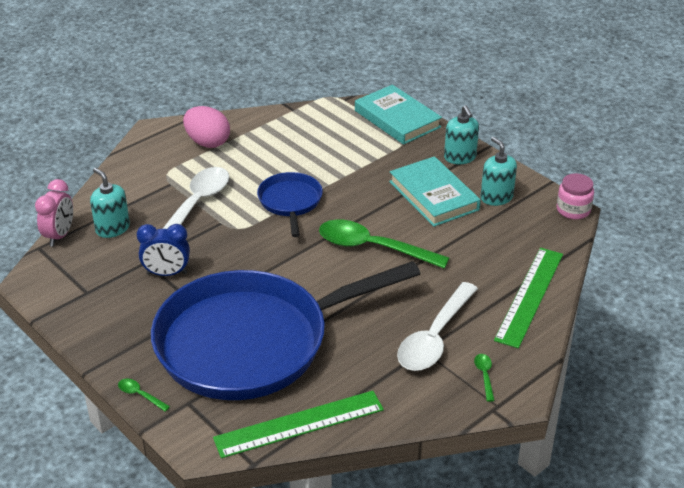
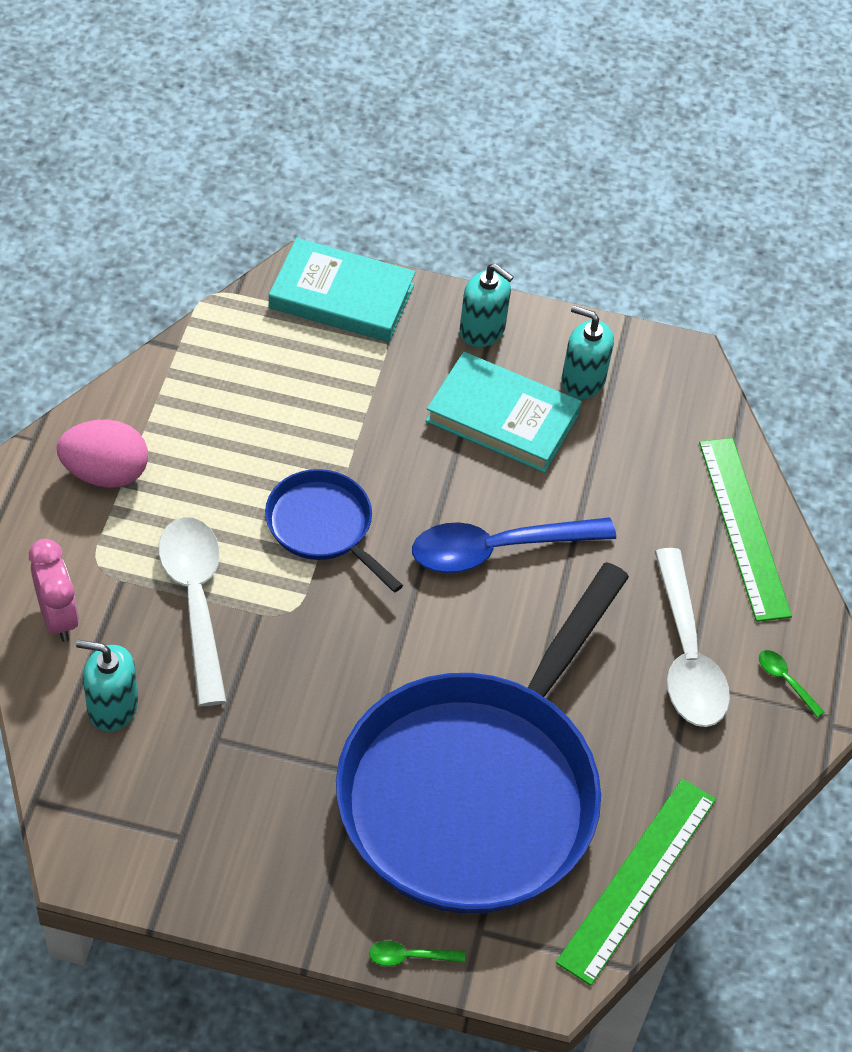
camera: 40 degrees left, 15 degrees up
pink clock [35,179,73,247] -> pink clock moved to [29,539,79,642]
blue clock [137,224,190,276] -> none
green spoon [319,220,449,269] -> blue spoon [412,518,616,573]
pink jar [557,173,594,219] -> none

